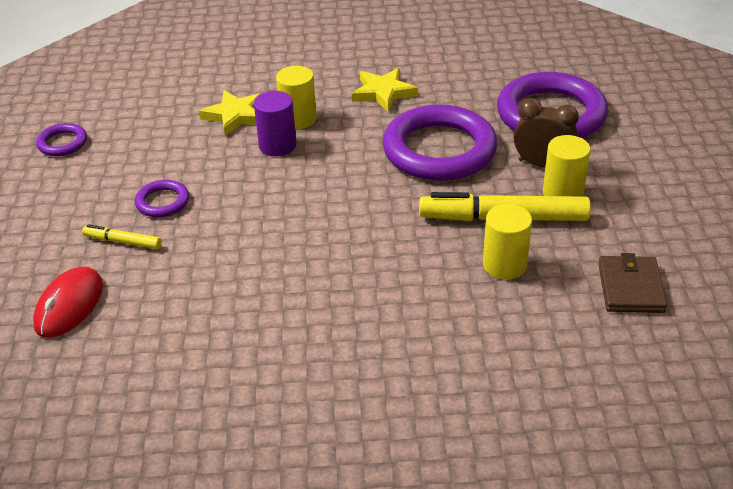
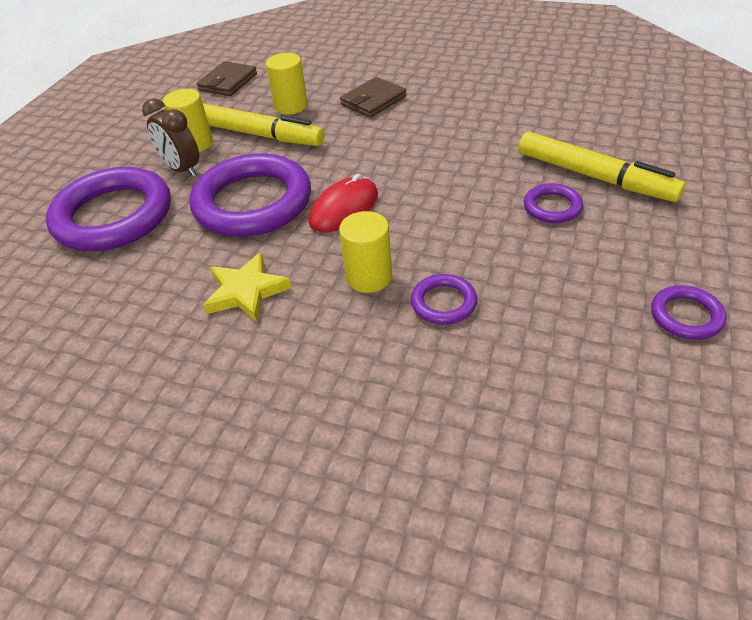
camera: 155 degrees left, 5 degrees up
red mouse [33,267,103,338] -> red mouse moved to [309,174,378,232]
yellow marker [82,224,161,249] -> yellow marker [519,131,685,202], size x2.05
yellow star [199,90,261,136] -> purple ring [411,274,477,325]
purple cylinder [254,91,297,156] -> none
none -> brown wallet [340,77,406,118]

